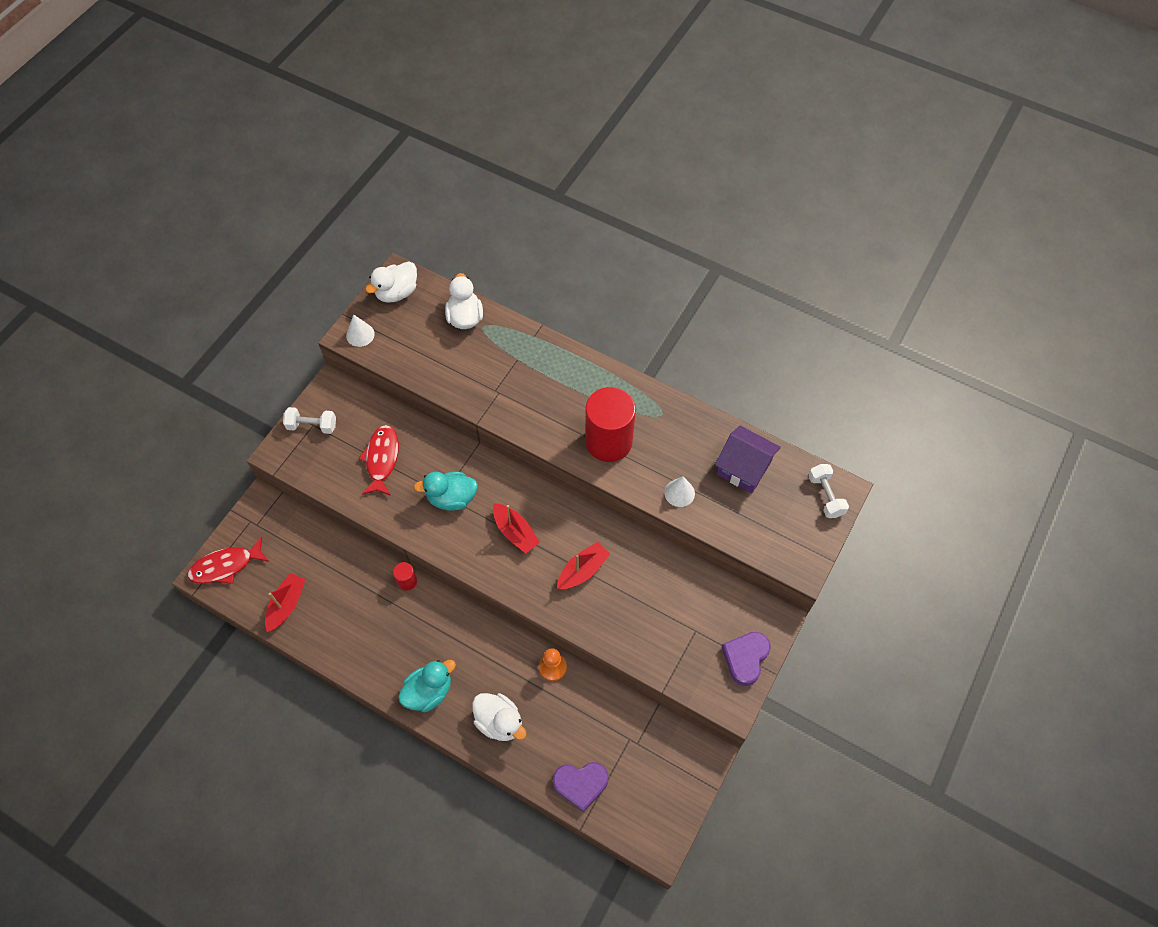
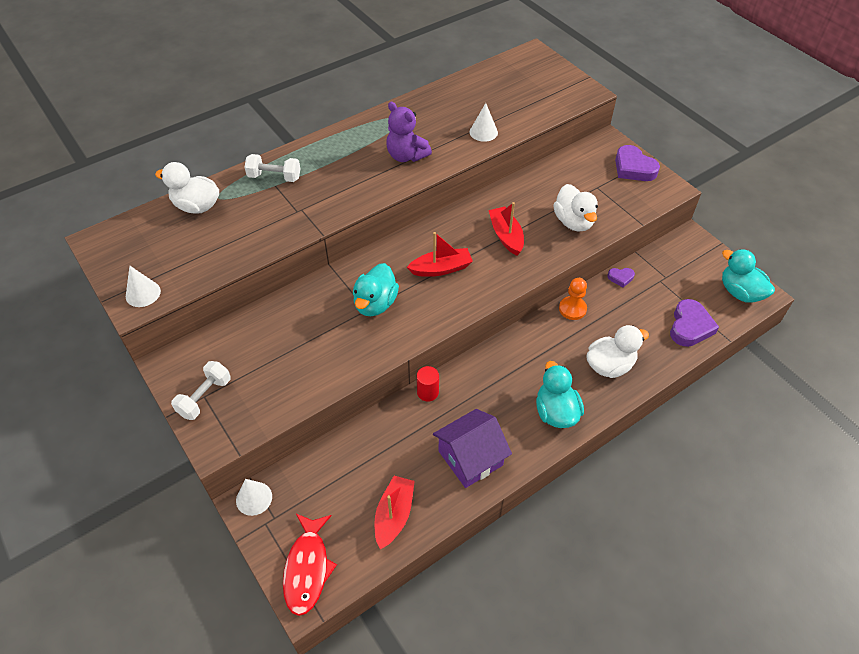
camera: 65 degrees left, 10 degrees down
red boat [265,573,305,632] -> red boat turned 60 degrees clockwise [374,476,415,549]
red fish [358,425,399,496] -> none
white duck [365,261,417,303] -> white duck moved to [553,184,598,232]
red cylinder [585,387,636,462] -> purple teddy bear [386,102,432,162]
purple house [715,426,781,493] -> purple house moved to [433,409,512,488]
white dumbbell [808,464,849,518] -> white dumbbell moved to [245,154,300,182]
none -> white cone [236,479,272,516]
none -> purple heart [607,268,635,287]
none -> turquoise duck [722,249,775,303]

